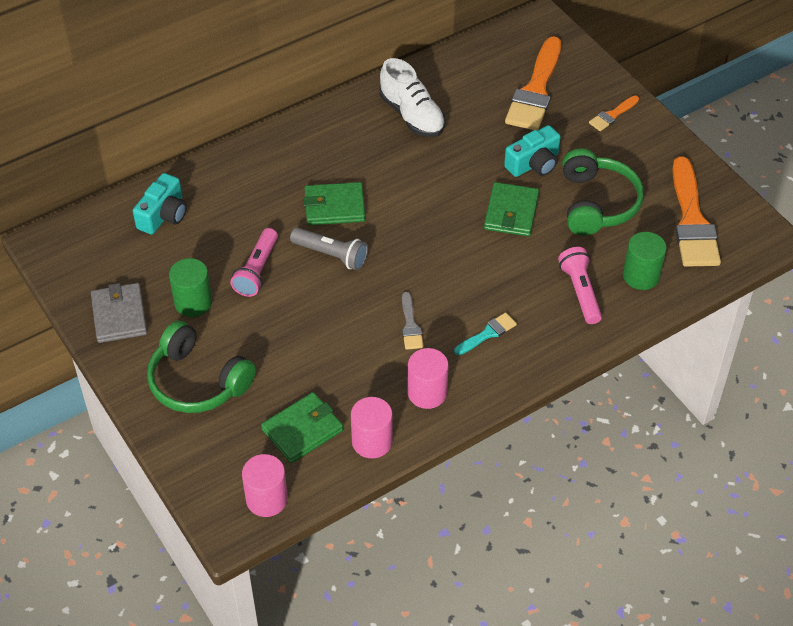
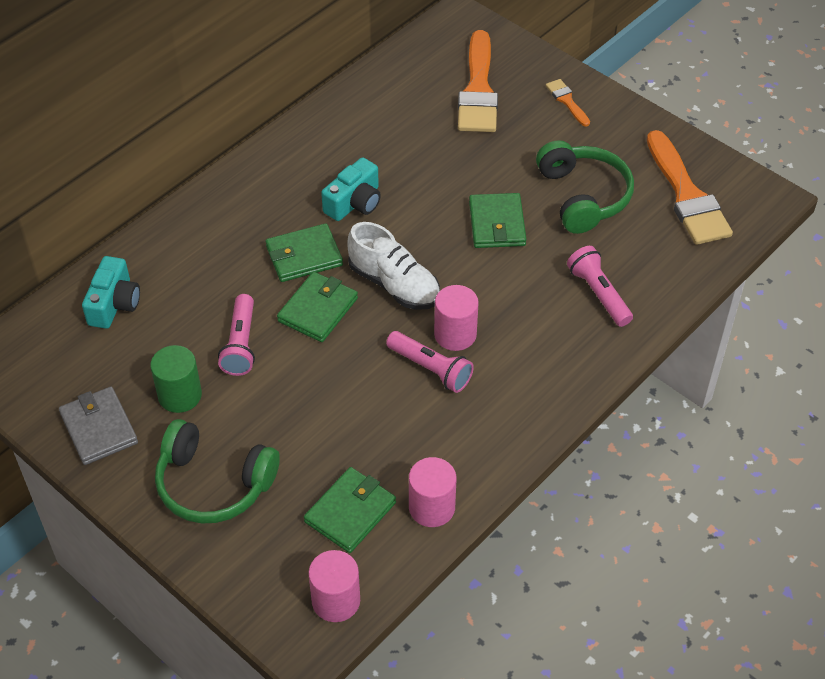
camera: 15 degrees left, 0 degrees up
grey flashlight [290,227,368,270] -> green wallet [277,272,358,342]
white shoe [379,58,446,137] -> white shoe moved to [347,222,440,310]
grey brush [402,292,424,350] -> pink flashlight [386,331,474,393]
pink cylinder [407,348,449,409] -> pink cylinder moved to [434,285,479,351]
turquoise brush [454,312,517,355] -> none
turquoise camera [504,125,560,177] -> turquoise camera moved to [321,157,381,221]
orange brush [589,95,639,131] -> orange brush turned 120 degrees clockwise [546,79,590,127]
green cylinder [623,232,667,290] -> none

